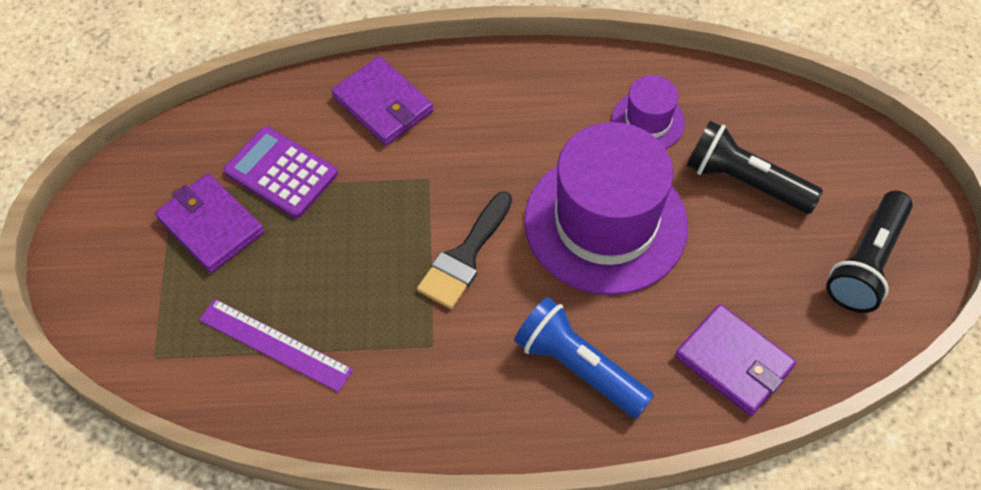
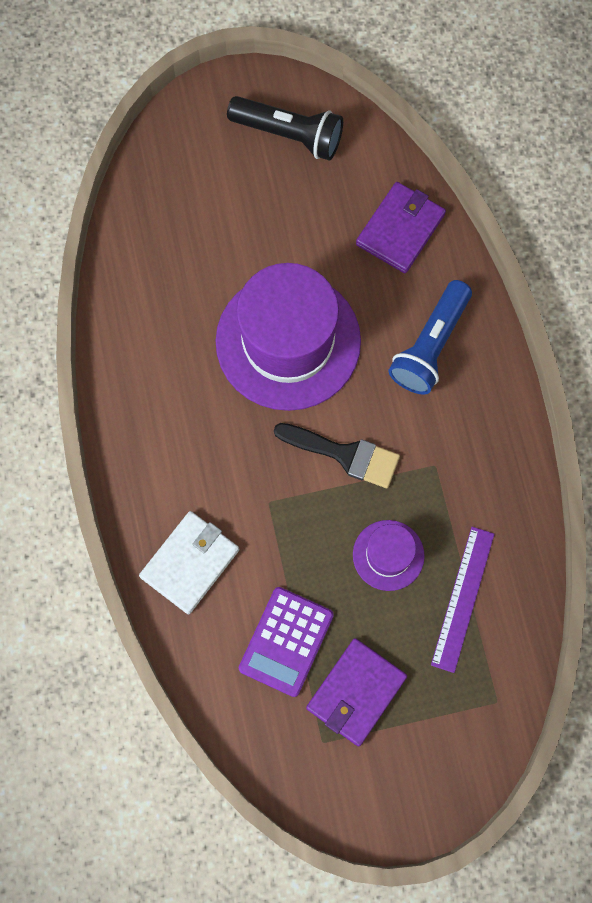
camera: 100 degrees left, 15 degrees up
purple wallet [331,56,433,146] -> white wallet [139,511,239,614]
purple hat [612,75,685,149] -> purple hat moved to [353,520,425,591]
black flashlight [686,121,823,214] -> none

